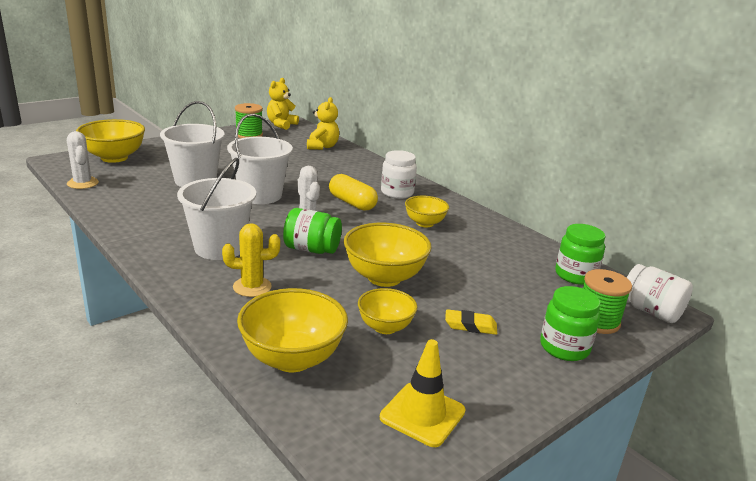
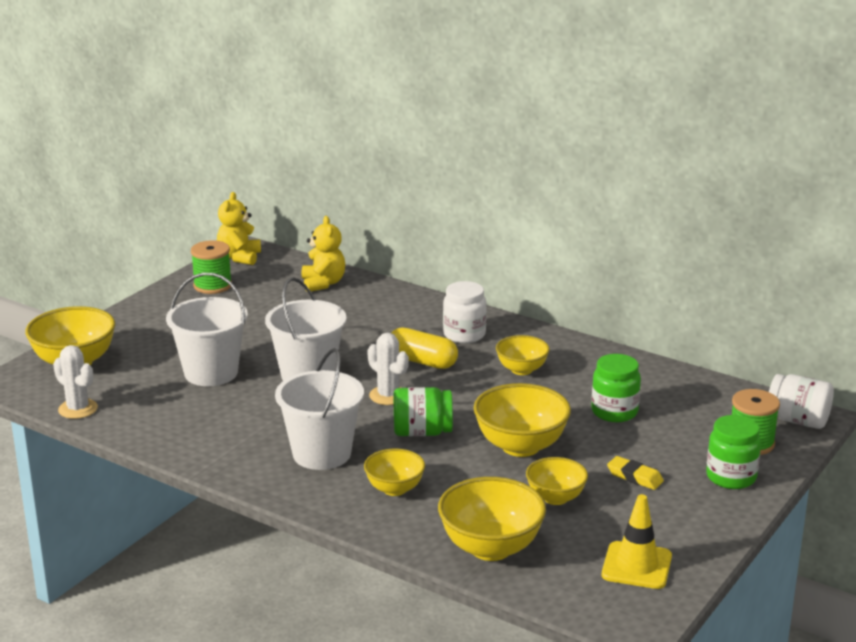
camera: 15 degrees left, 0 degrees up
yellow cactus [222,223,280,297] -> yellow bowl [364,448,425,496]
yellow eraser [445,309,497,335] -> yellow eraser turned 45 degrees clockwise [607,456,664,490]
green jar [555,224,605,285] -> green jar moved to [592,354,641,422]

